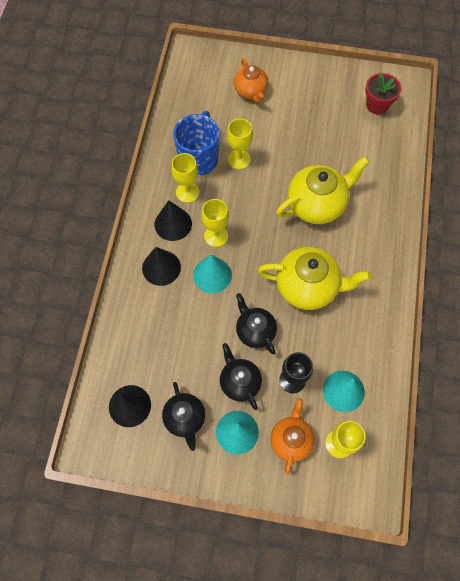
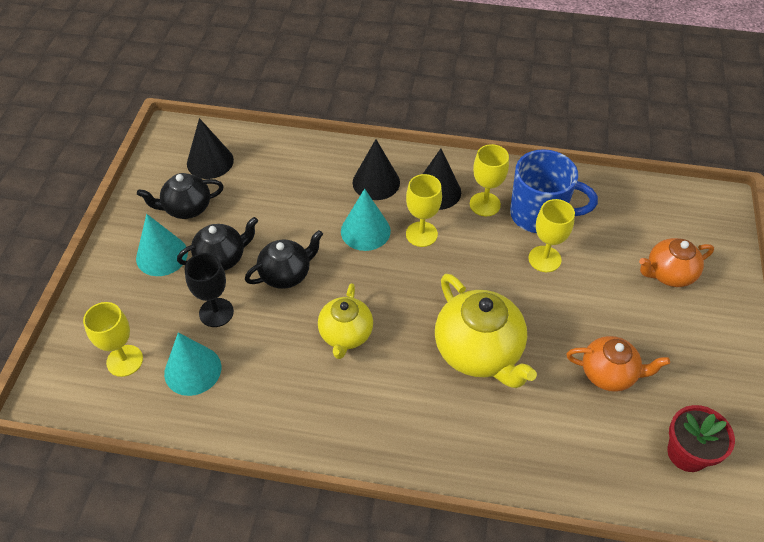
camera: 90 degrees right, 15 degrees down
yellow teapot [258,247,371,310] -> yellow teapot [318,283,373,359], size x0.62
orange teapot [271,398,314,475] -> orange teapot moved to [566,336,670,392]

